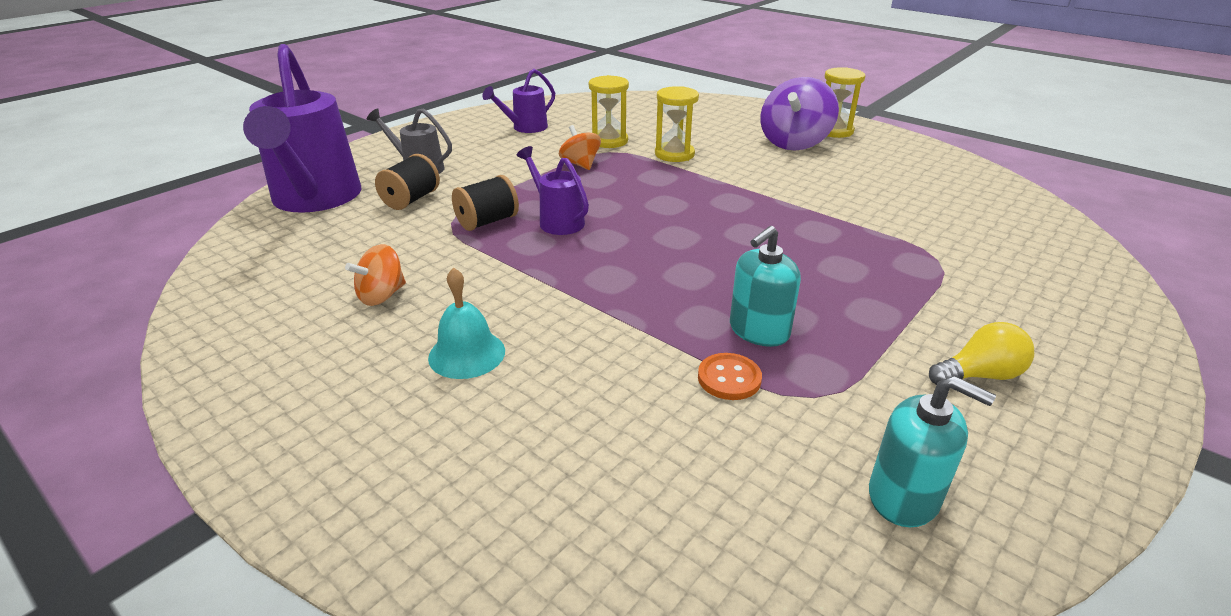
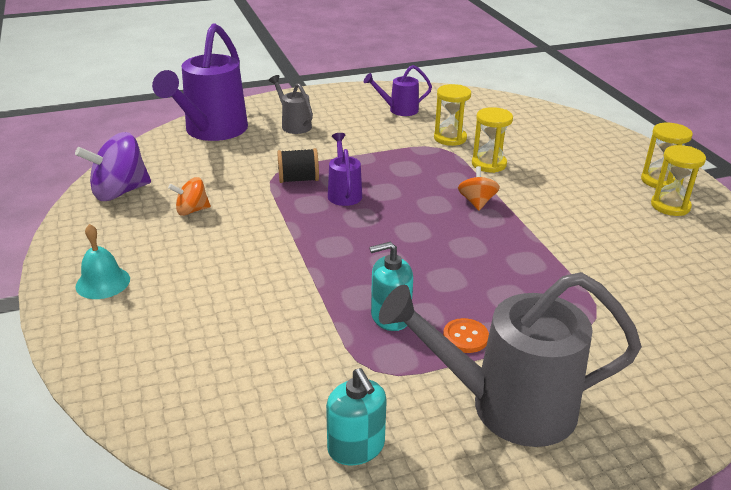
camera: 30 degrees right, 0 degrees up
black spool [375,154,440,210] -> none
turquoise bell [428,267,505,379] -> turquoise bell moved to [75,224,130,299]
orange spinning top [559,125,601,170] -> orange spinning top moved to [458,166,500,211]
orange button [698,353,762,400] -> orange button moved to [443,318,489,353]
purple spinning top [760,77,839,151] -> purple spinning top moved to [75,132,151,201]
yellow light bulb [929,322,1034,385] -> grey watering can [379,272,642,447]
none -> yellow hourglass [651,145,706,216]

